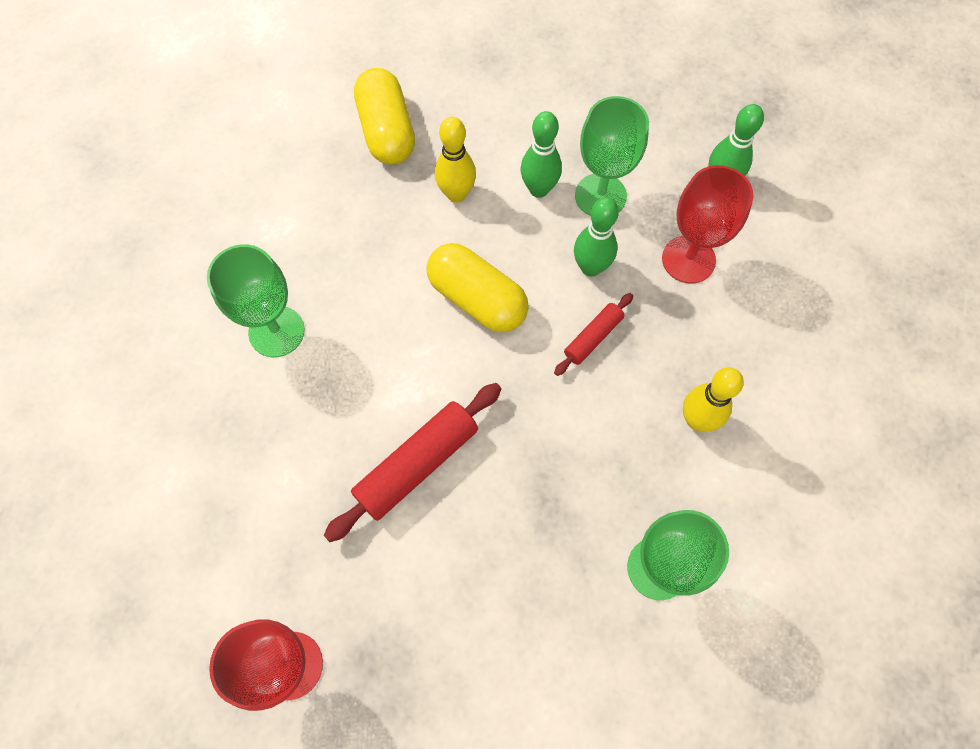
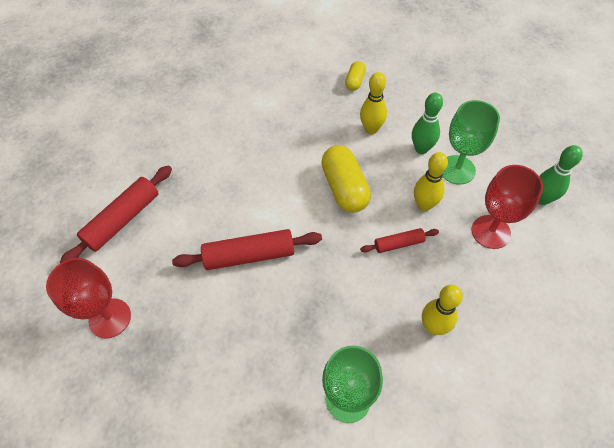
camera: 35 degrees right, 10 degrees down
green goblet [207,244,305,357] -> none
yellow capsule [354,68,415,165] -> yellow capsule [345,61,366,91], size x0.53
green bowling pin [574,197,619,277] -> yellow bowling pin [414,152,448,211]
none -> red rolling pin [60,165,172,263]

